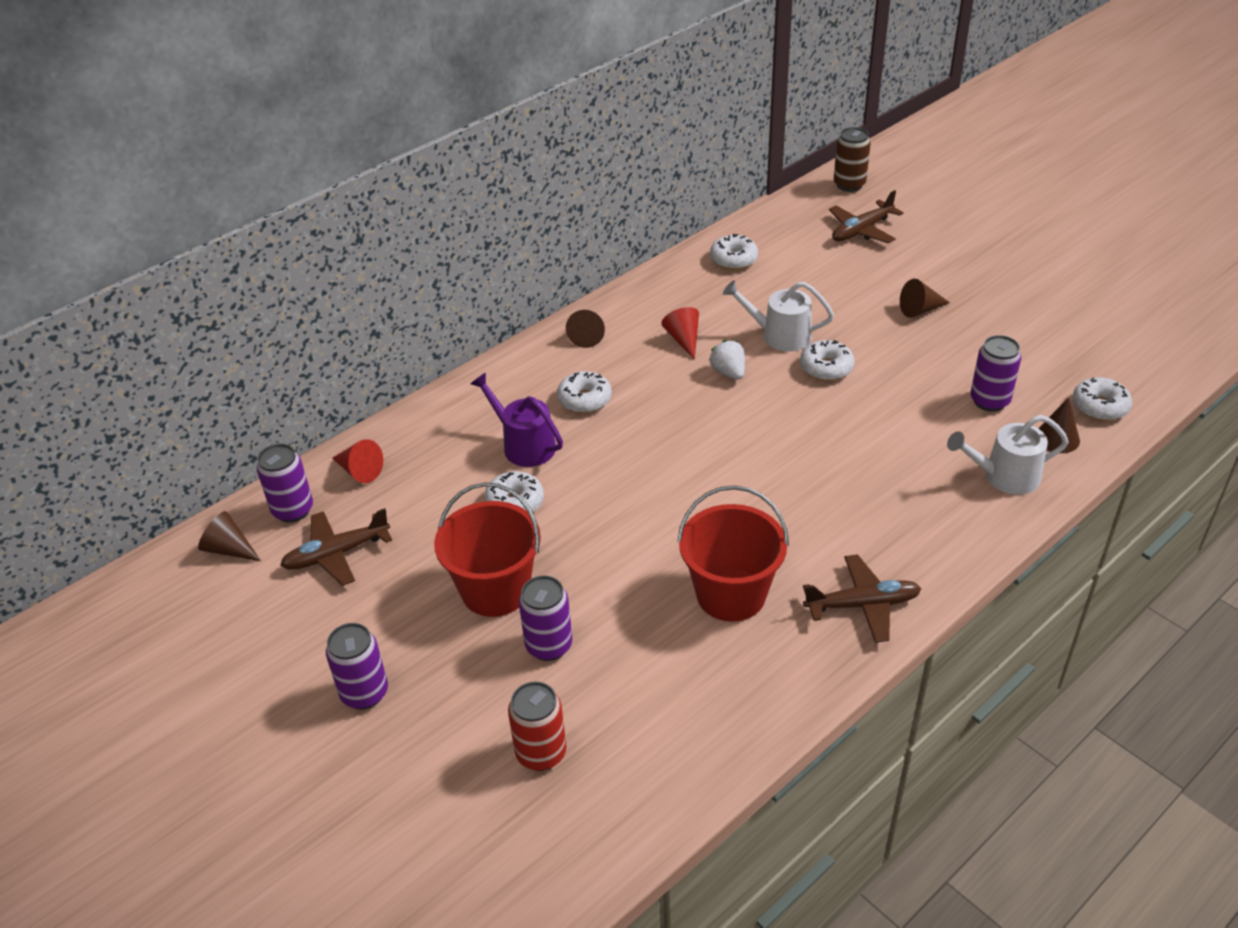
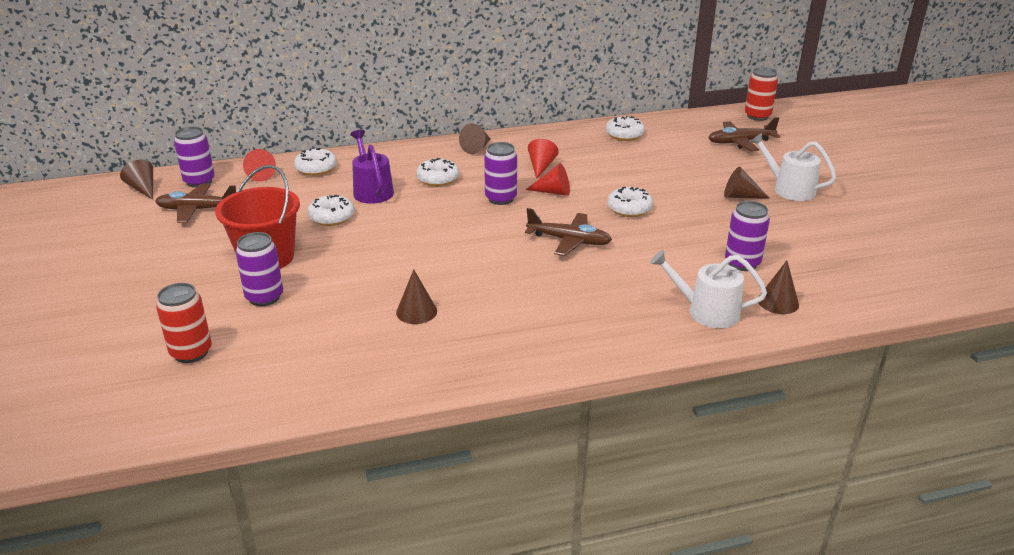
camera: 25 degrees right, 10 degrees down
purple can [326,623,388,710] -> purple can moved to [484,142,517,205]
red bucket [677,485,789,622] -> brown cone [396,269,437,324]
white strawberry [709,340,745,380] -> red cone [526,163,570,196]
white watering can [723,280,834,352] -> white watering can moved to [749,133,836,201]
brown plane [803,554,921,643] -> brown plane moved to [525,208,612,256]
brown can [834,127,871,192] -> red can [745,67,778,121]
white donut [1072,377,1132,421] -> white donut moved to [294,148,337,176]

